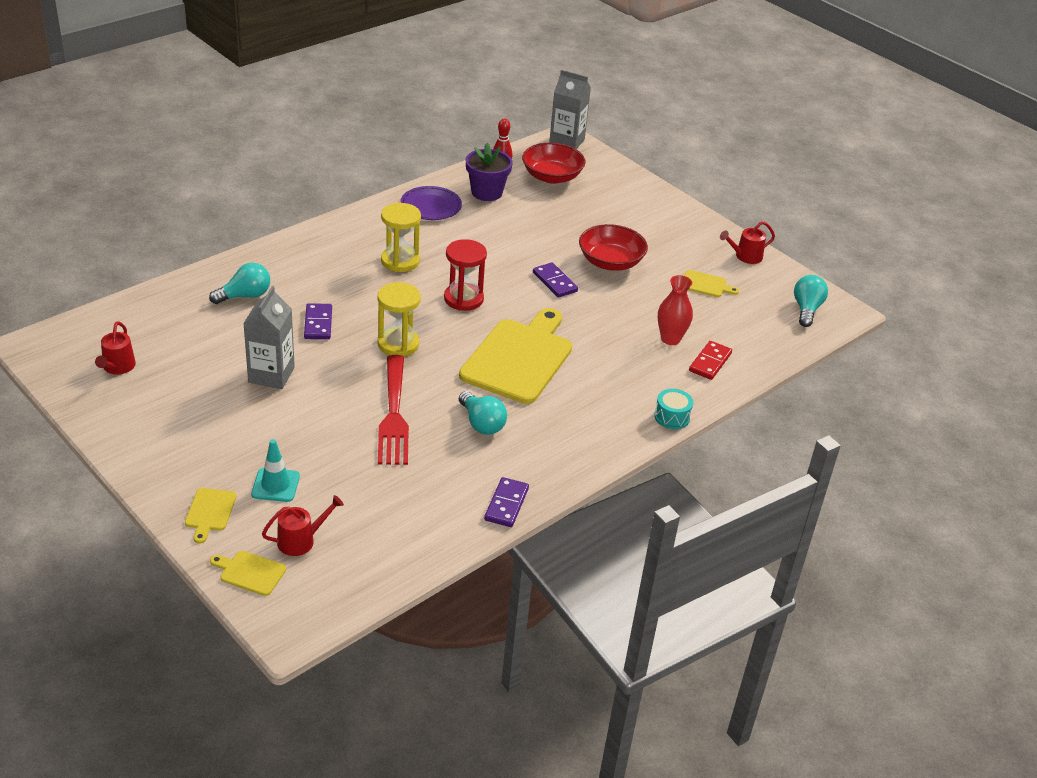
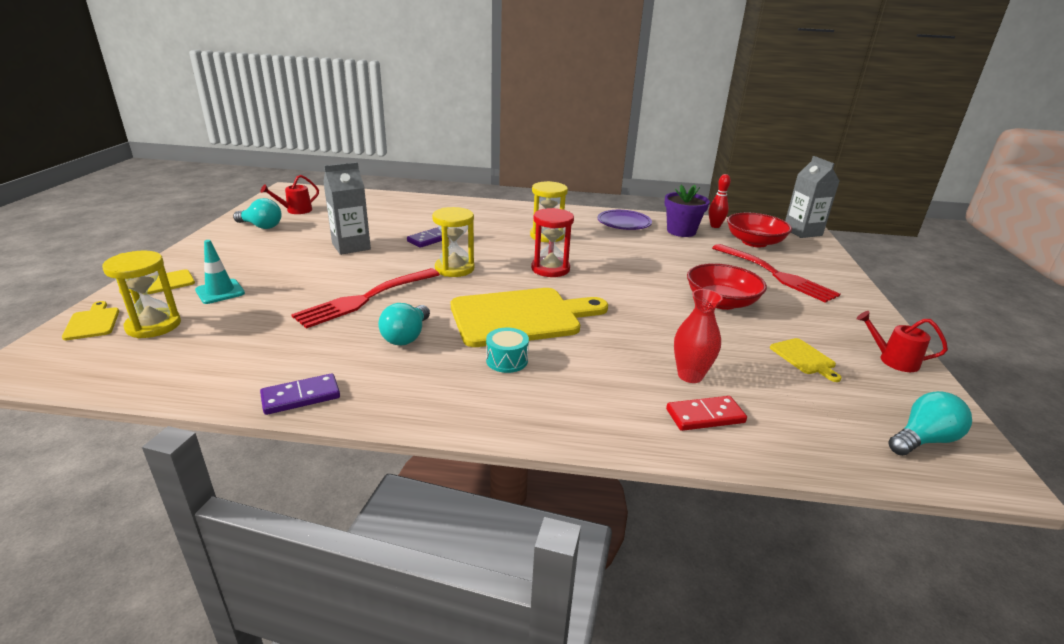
camera: 50 degrees right, 10 degrees down
turquoise light bulb [209,263,270,304] -> turquoise light bulb moved to [233,198,282,229]
red watering can [262,495,344,556] -> yellow hourglass [102,251,181,338]
purple domino [533,262,578,297] -> none
turquoise drum [654,389,693,429] -> turquoise drum moved to [486,328,529,373]
none -> red fork [712,244,840,303]

